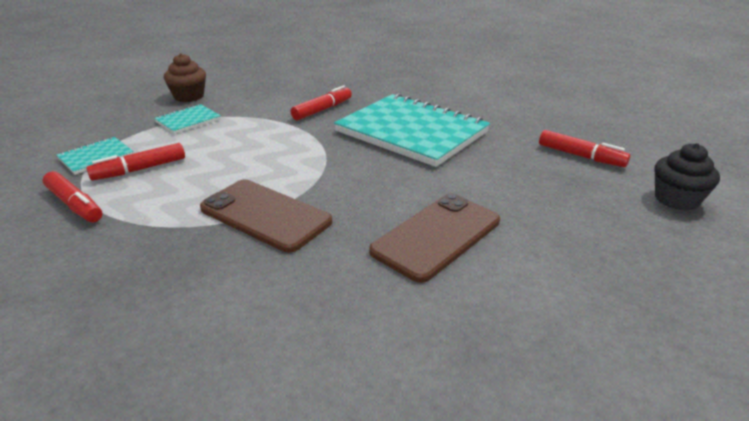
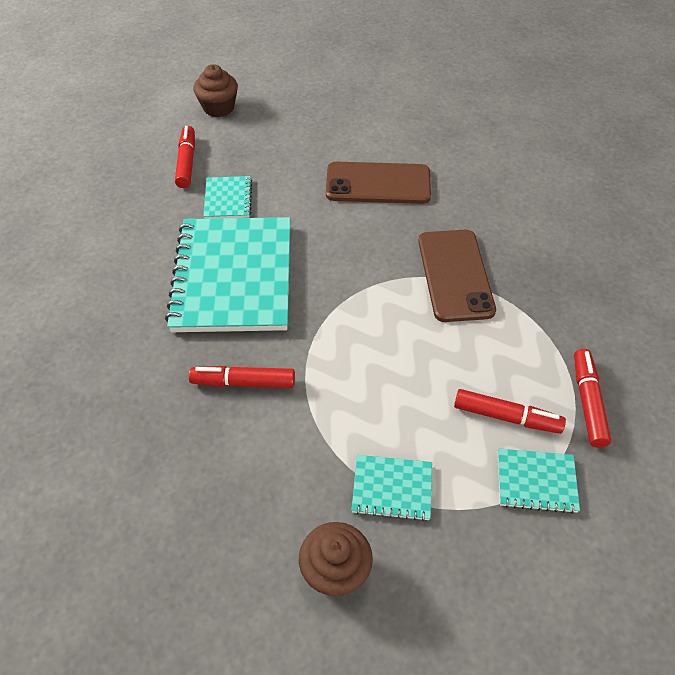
camera: 130 degrees left, 20 degrees up
black cupcake [654,143,720,211] -> brown cupcake [193,64,238,117]
none -> turquoise notebook [203,176,252,219]

